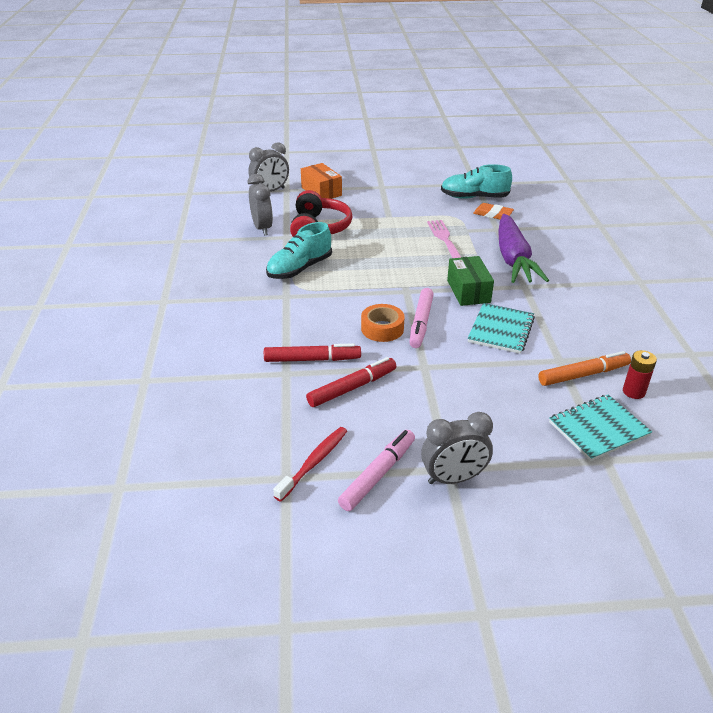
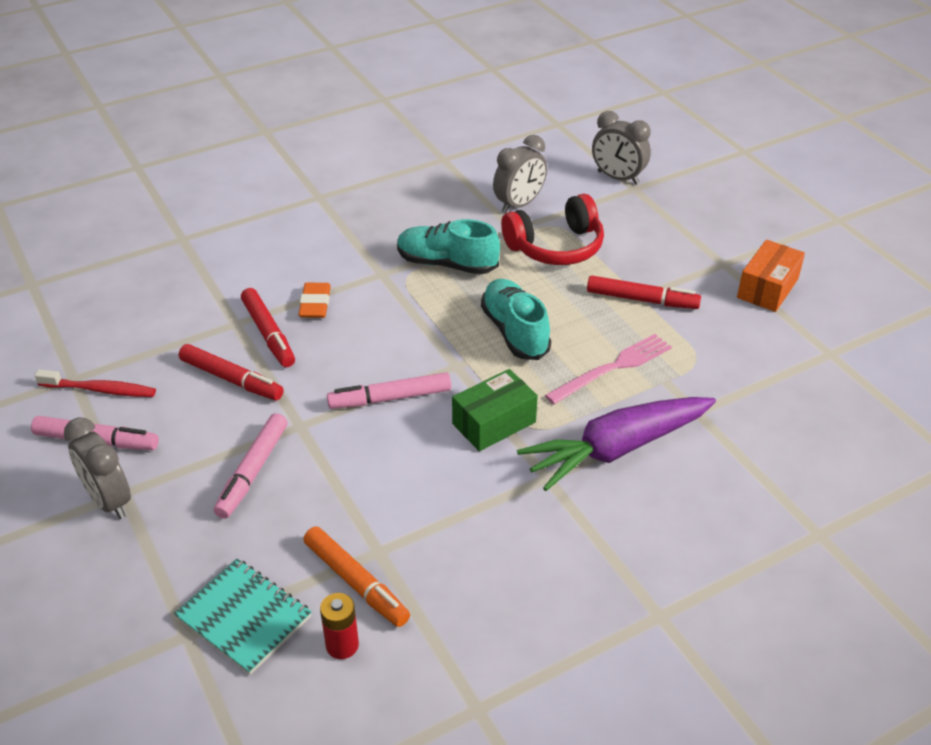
camera: 65 degrees right, 5 degrees up
orange box [301,163,342,199] -> orange box moved to [737,240,805,312]
orange tape [361,304,405,342] -> none
turquoise shoe [441,164,512,199] -> turquoise shoe moved to [481,279,551,360]
turquoise notebook [468,303,535,354] -> none
orange eraser [473,203,514,219] -> orange eraser moved to [299,283,331,318]
none -> pink marker [214,413,288,519]
none -> red marker [587,276,701,309]

